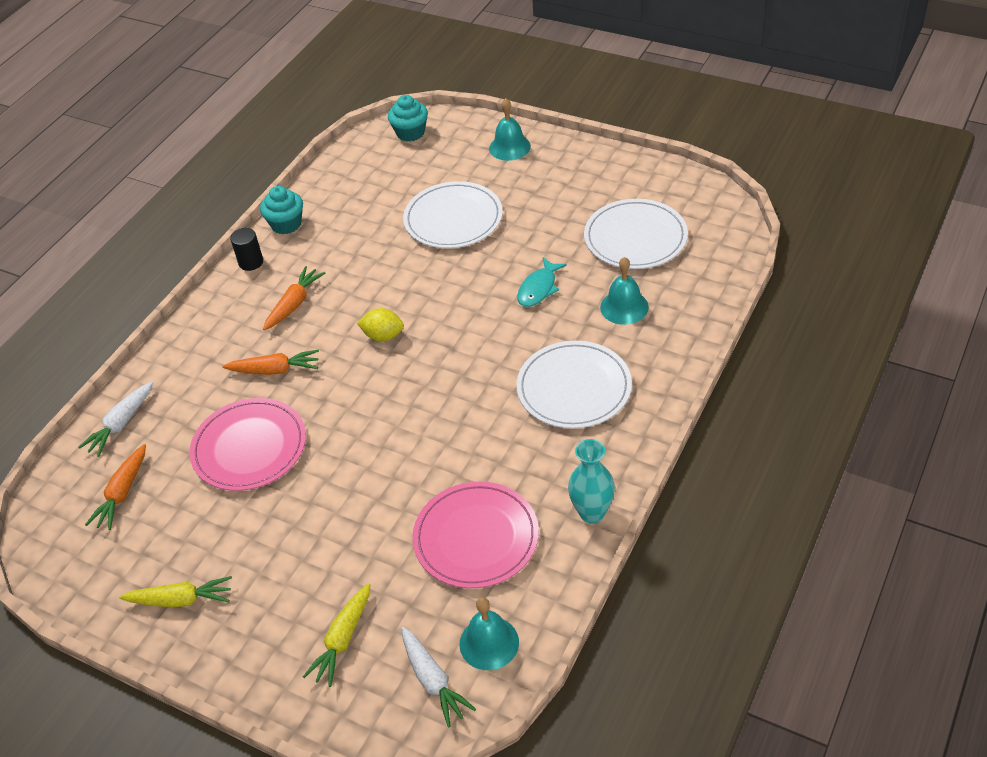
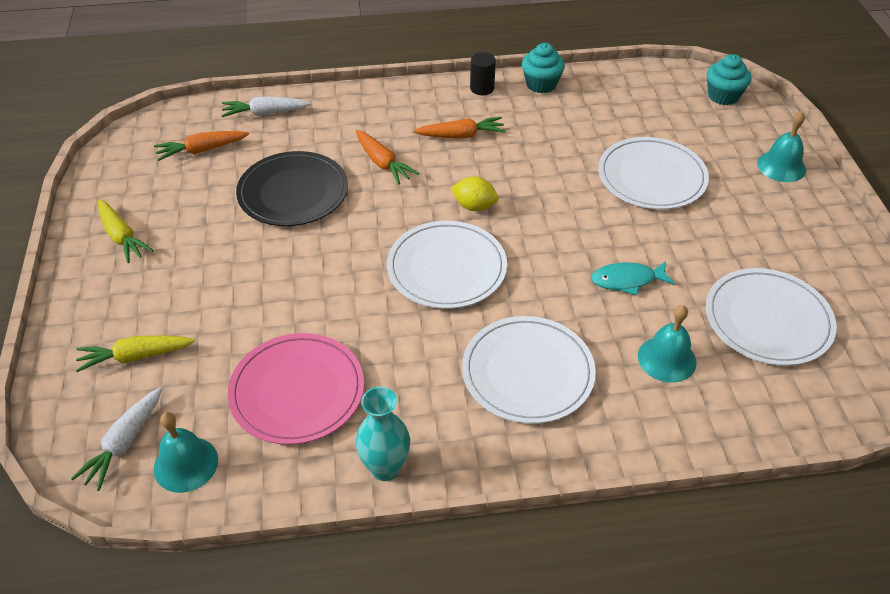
camera: 50 degrees right, 0 degrees up
pink plate [189,398,306,491] -> black plate [236,151,348,226]
yellow lemon [357,308,404,341] -> yellow lemon turned 45 degrees counterclockwise [451,177,498,211]
none -> white plate [387,221,507,309]

